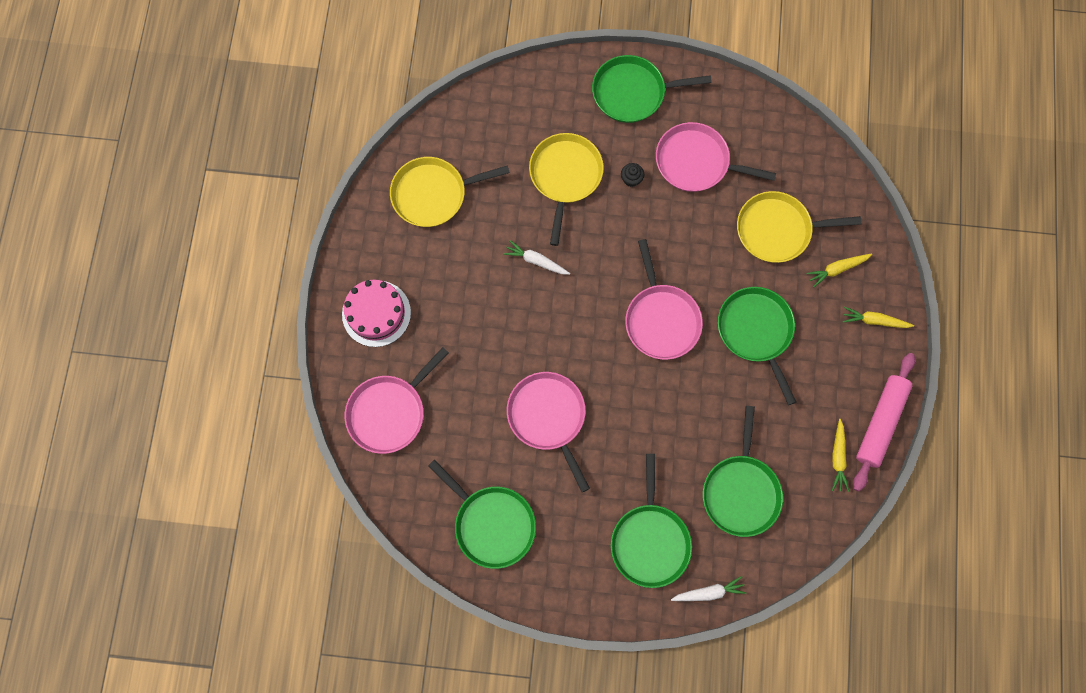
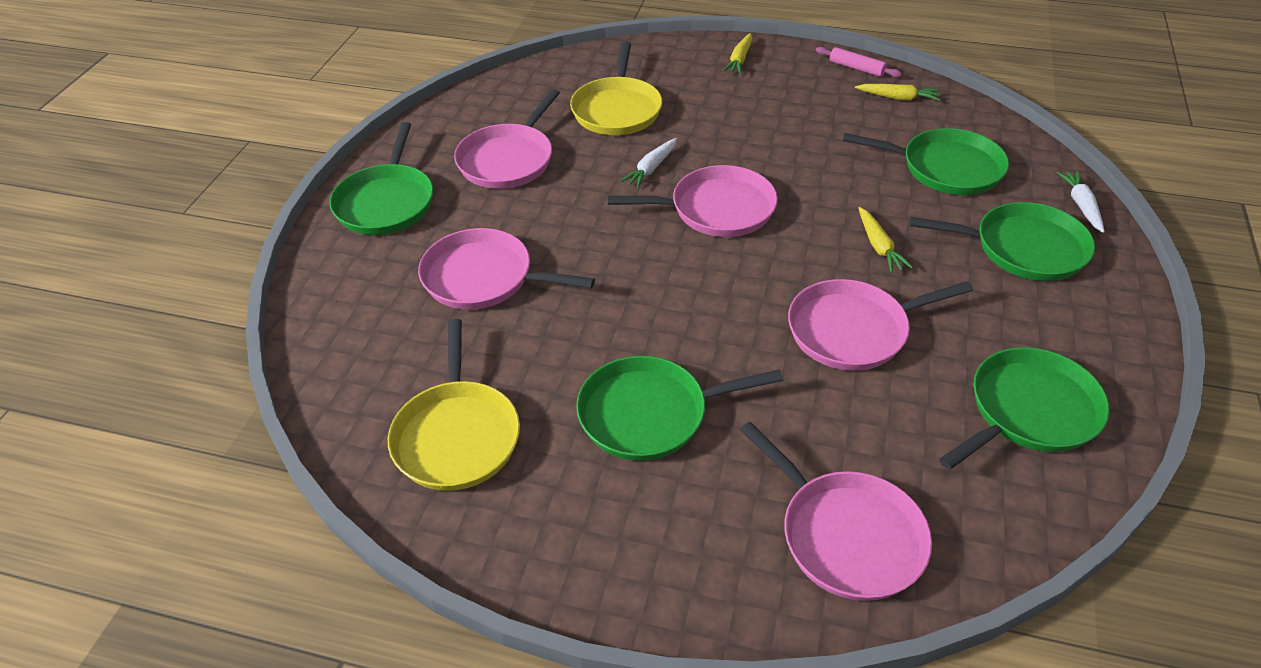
camera: 80 degrees left, 30 degrees down
pink cake [342,279,411,347] -> none
white carrot [503,240,570,275] -> white carrot moved to [620,138,677,189]
yellow pan [529,133,604,246] -> pink pan [418,228,595,310]
black cupcake [621,163,644,187] -> none
green pan [718,287,796,405] -> green pan moved to [576,356,783,461]
yellow carrot [806,254,872,287] -> yellow carrot moved to [859,207,913,273]
pink rolling pin [853,353,915,492] -> pink rolling pin [816,47,902,78], size x0.55

